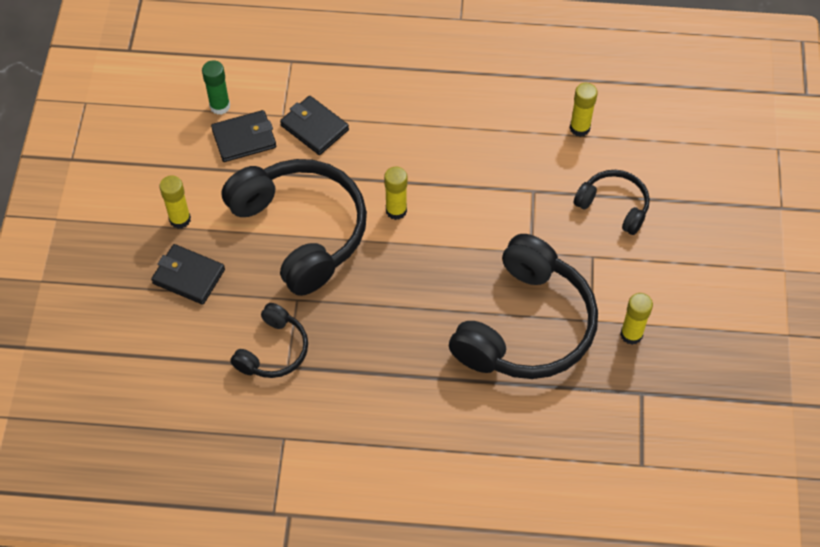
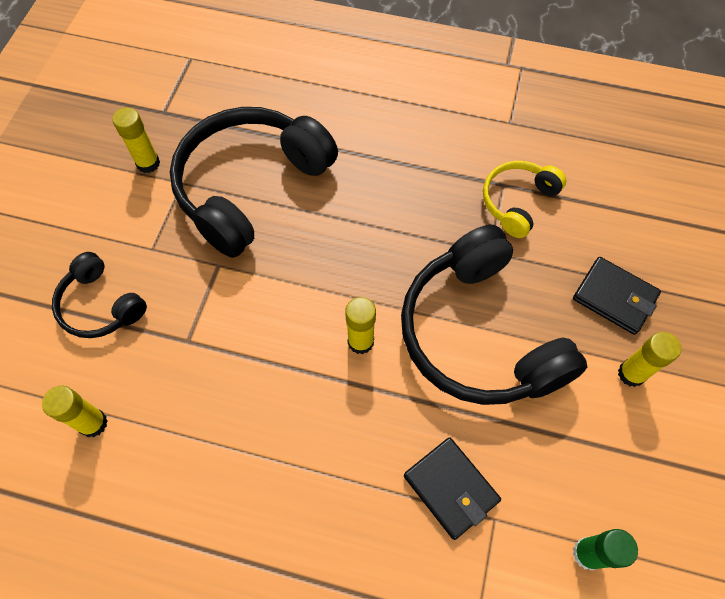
camera: 170 degrees left, 5 degrees up
black wallet [211,110,276,162] -> none
black headphones [230,303,308,378] -> yellow headphones [483,161,566,238]

